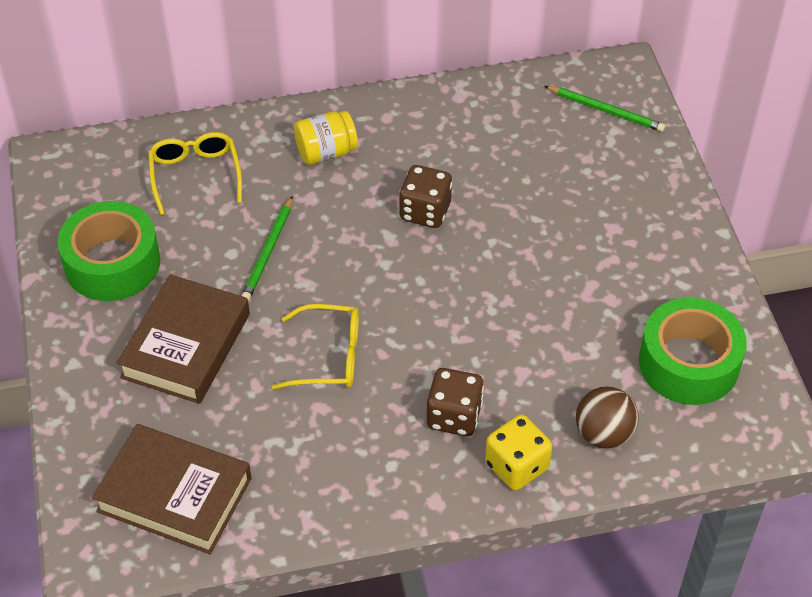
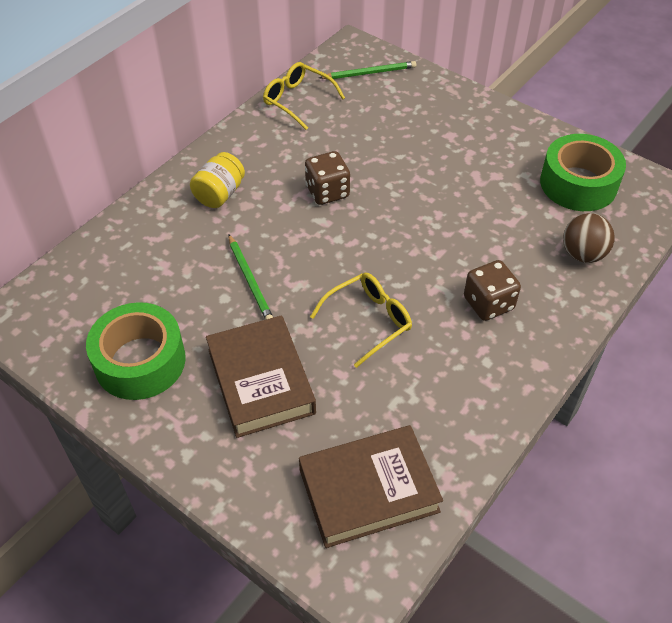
camera: 40 degrees left, 0 degrees up
yellow glasses [148,132,242,215] -> yellow glasses moved to [263,62,345,130]
yellow dice [485,414,552,491] -> none

